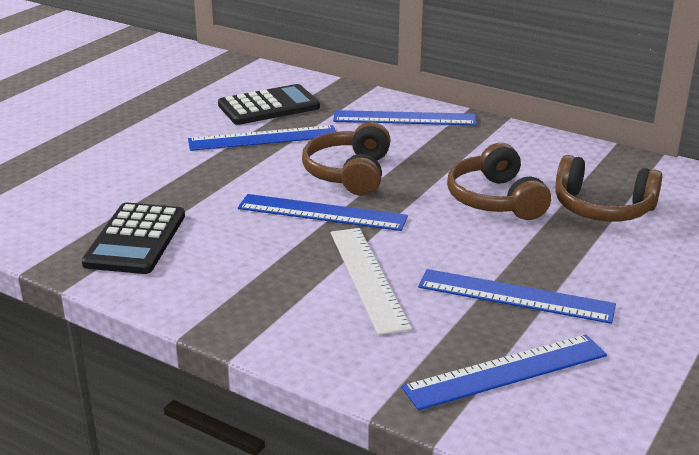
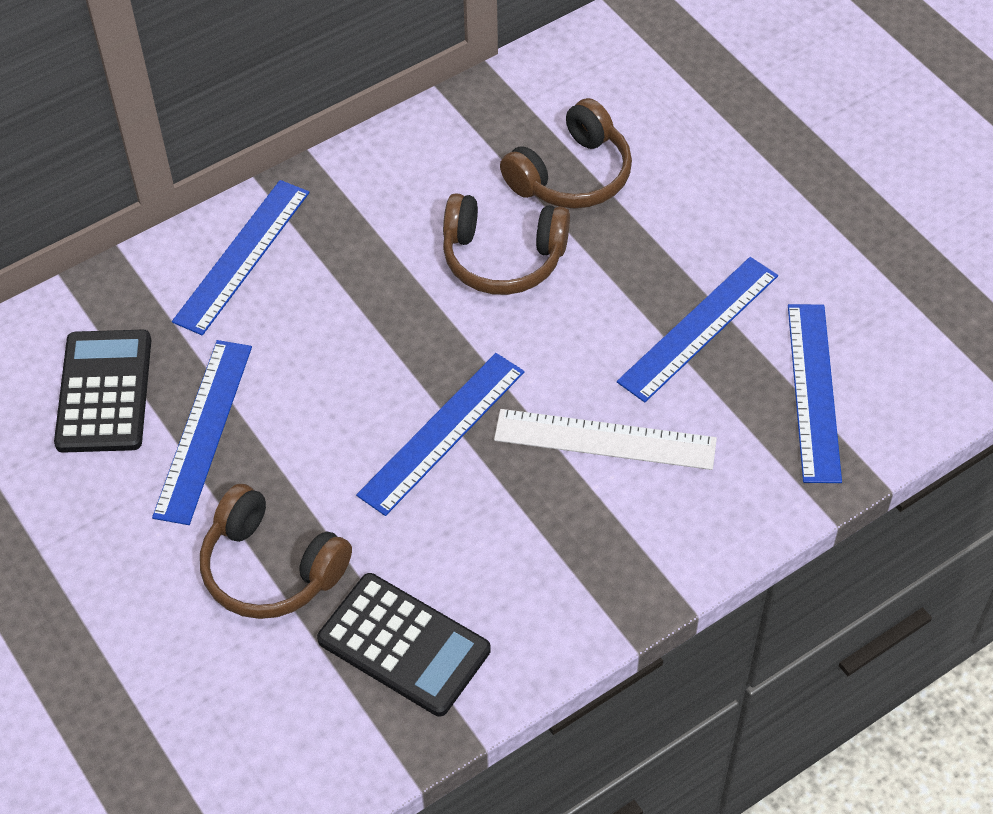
camera: 65 degrees left, 25 degrees up
brown headphones [302,122,391,196] -> brown headphones moved to [200,484,352,619]

